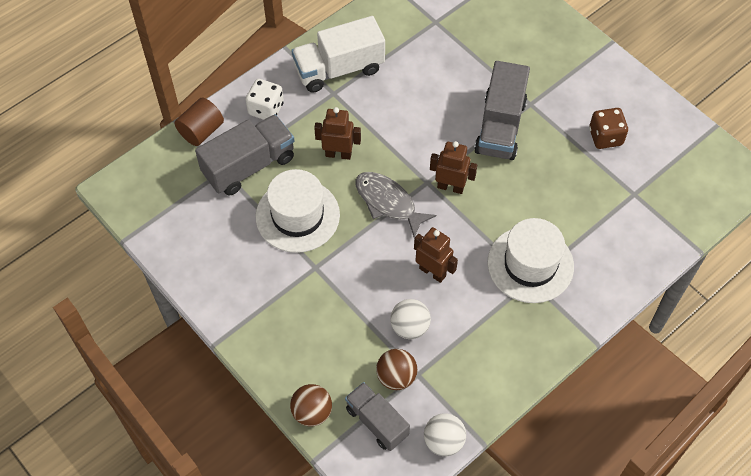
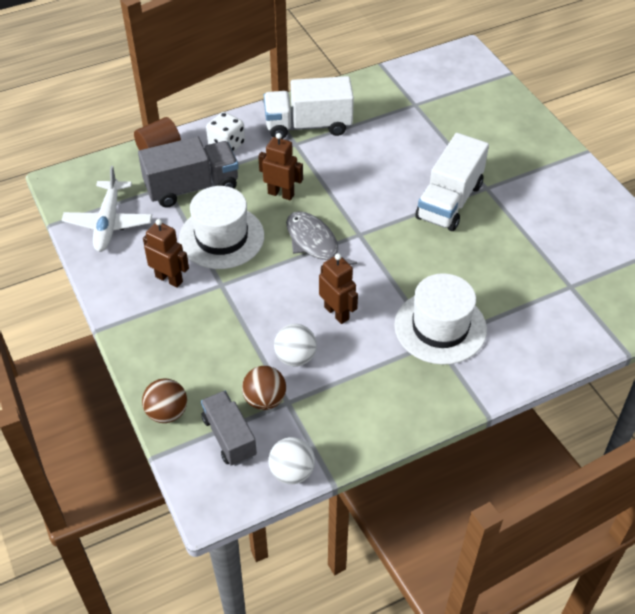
camera: 15 degrees right, 10 degrees down
brown robot [430,141,477,194] -> brown robot moved to [143,219,189,288]
grey truck [474,61,530,160] -> white truck [415,133,489,231]
brown dice [589,108,628,149] -> none
none -> white plane [62,166,152,252]

